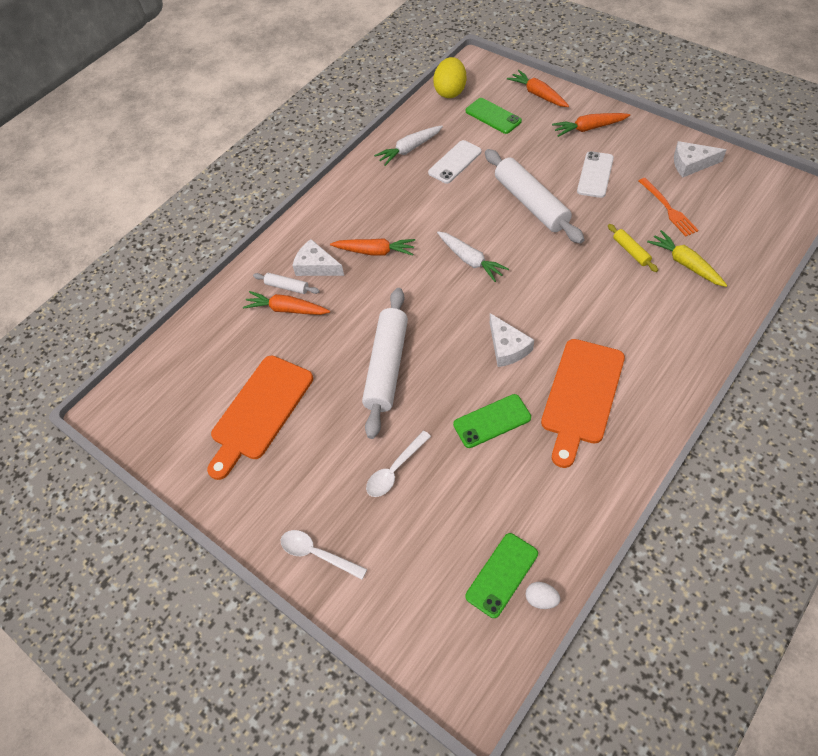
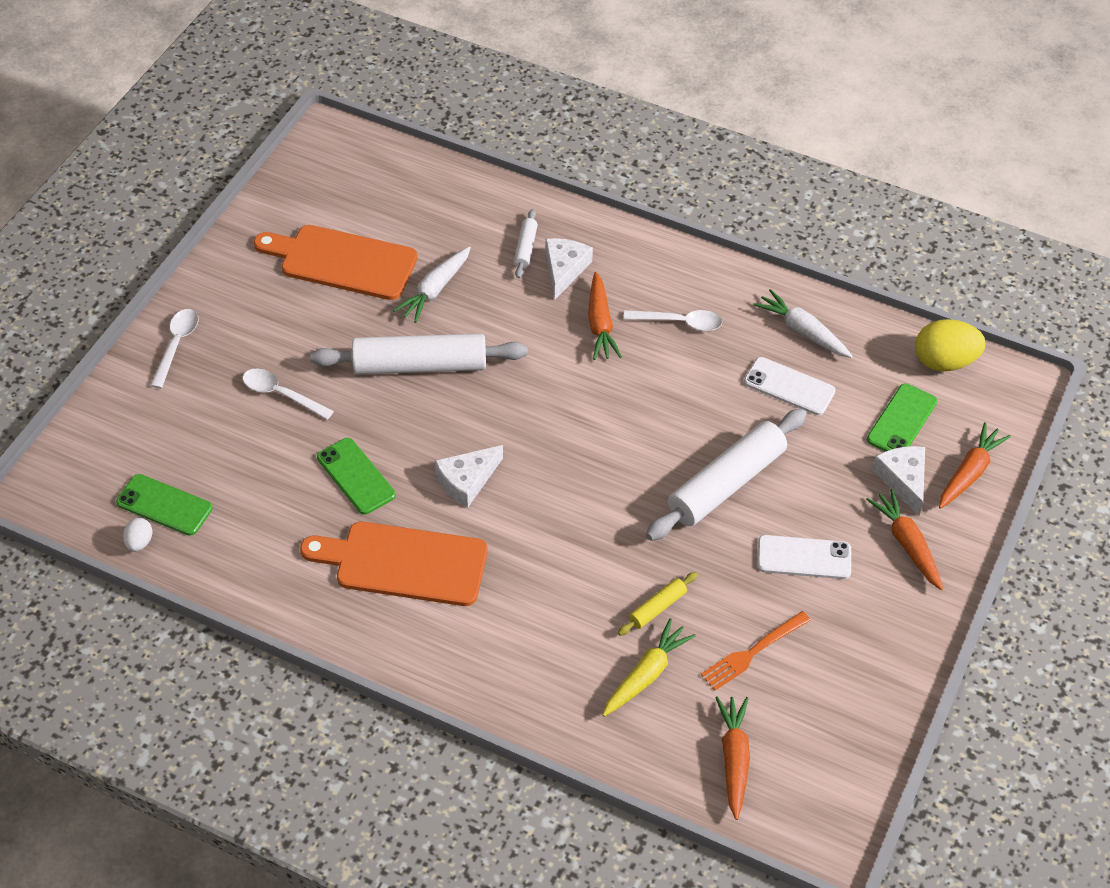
camera: 70 degrees right, 5 degrees down
orange carrot [243,291,330,315] -> orange carrot moved to [715,696,750,820]
white carrot [437,231,509,282] -> white carrot moved to [393,246,471,323]
white cheese [674,141,726,178] -> white cheese moved to [872,446,925,516]
none -> white spoon [623,310,722,331]

